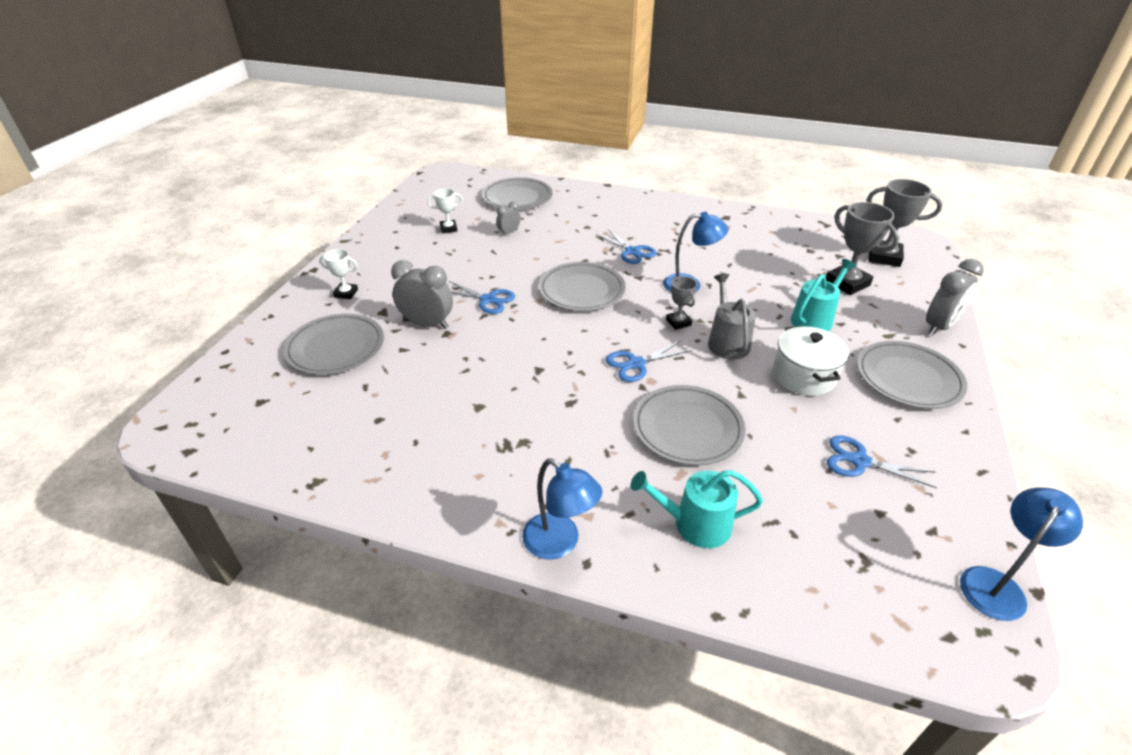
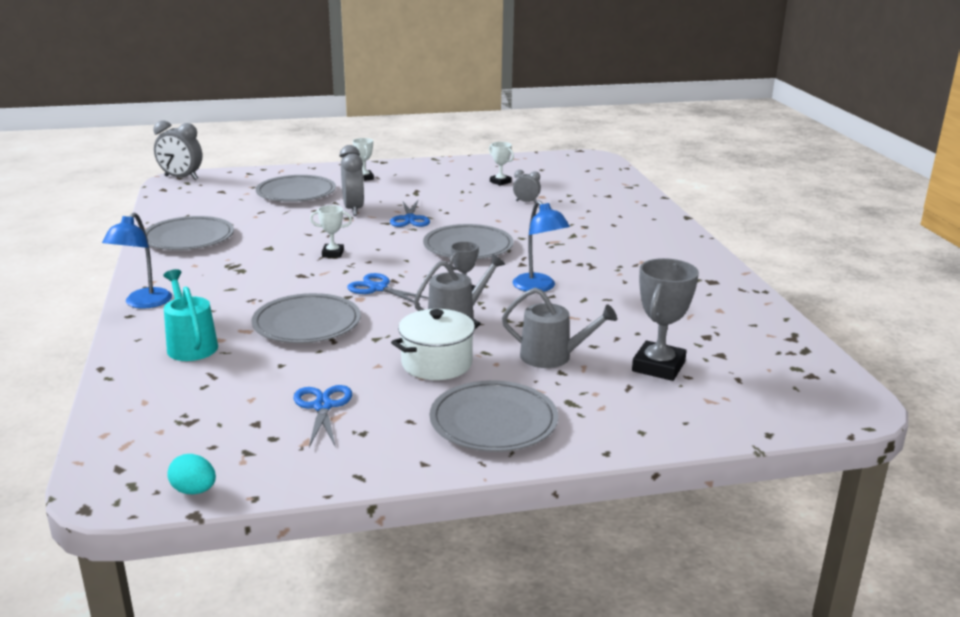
camera: 60 degrees right, 15 degrees down
grey plate [482,177,553,210] -> grey plate moved to [145,216,234,250]
blue scissors [596,229,657,264] -> none
turquoise watering can [791,259,856,332] -> grey watering can [502,288,617,368]
grey trophy [867,179,942,267] -> none
grey clock [926,259,984,336] -> grey clock moved to [154,120,202,180]
blue lamp [960,487,1083,621] -> turquoise egg [167,454,216,495]
none -> white trophy [310,205,352,257]

